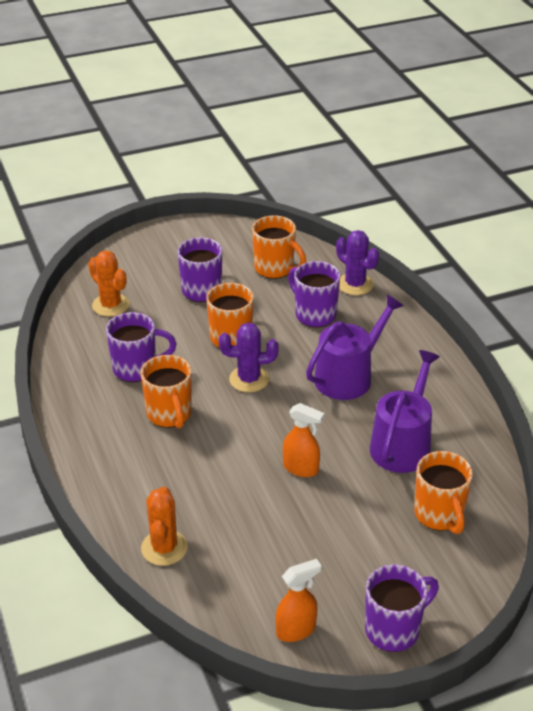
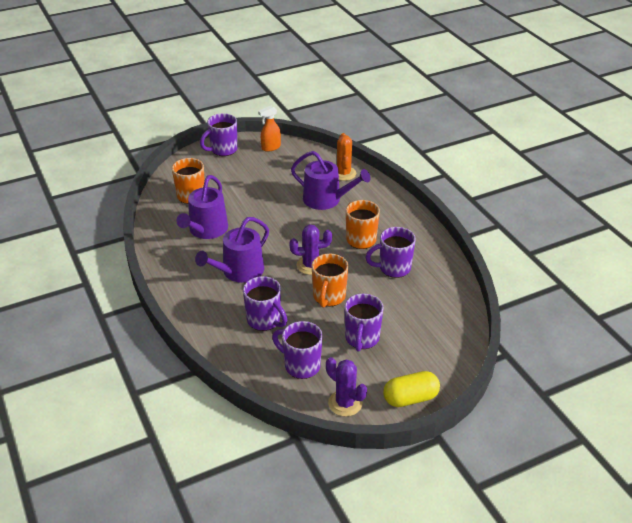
camera: 175 degrees right, 0 degrees up
orange cactus [88,250,129,317] -> none
orange mug [252,215,306,279] -> purple mug [272,321,323,379]
orange spray bottle [283,403,325,477] -> none
purple cactus [336,230,379,295] -> purple cactus moved to [326,357,367,417]
none -> purple watering can [291,151,370,210]
none -> yellow capsule [383,371,440,407]

